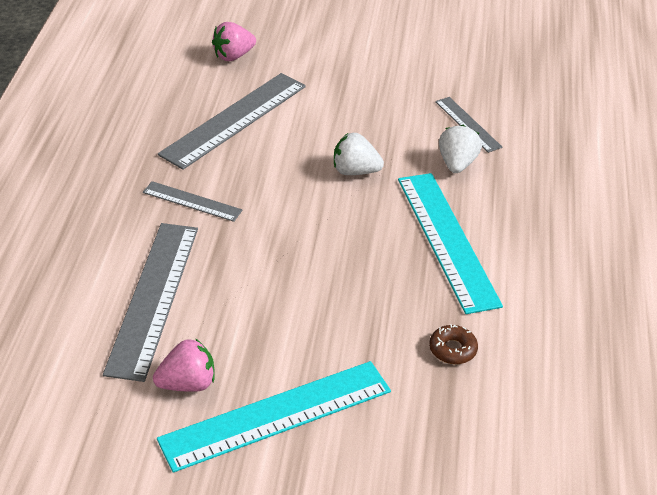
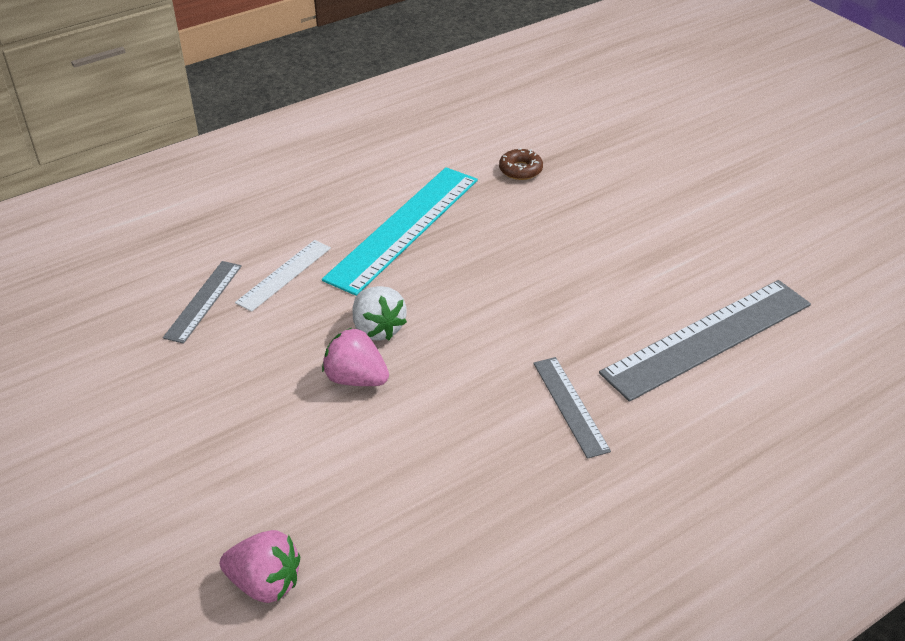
camera: 130 degrees left, 0 degrees up
pink strawberry [153,339,215,392] -> pink strawberry moved to [322,328,389,386]
turquoise ruler [157,361,391,473] -> none
grey ruler [158,73,306,170] -> none
white strawberry [439,125,482,173] -> white ruler [235,240,331,312]

